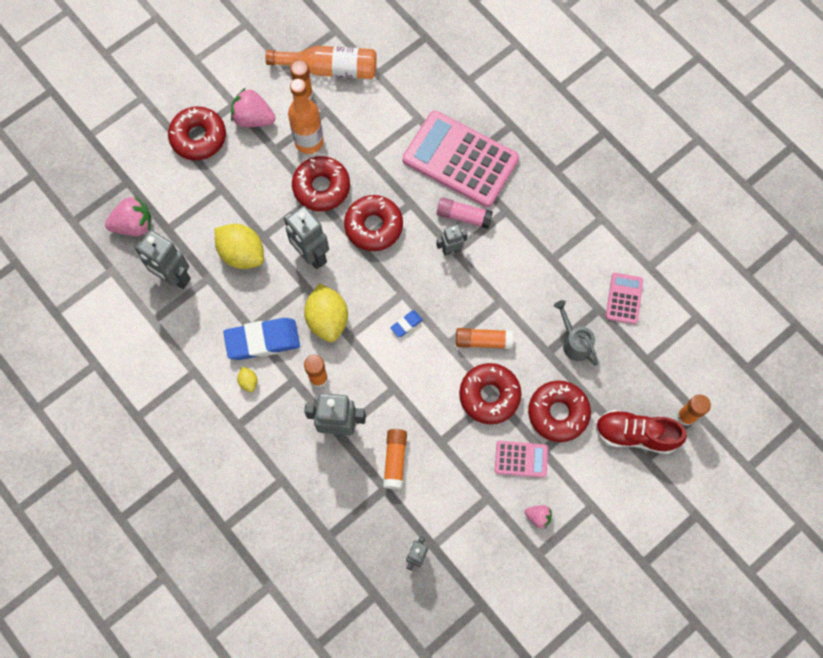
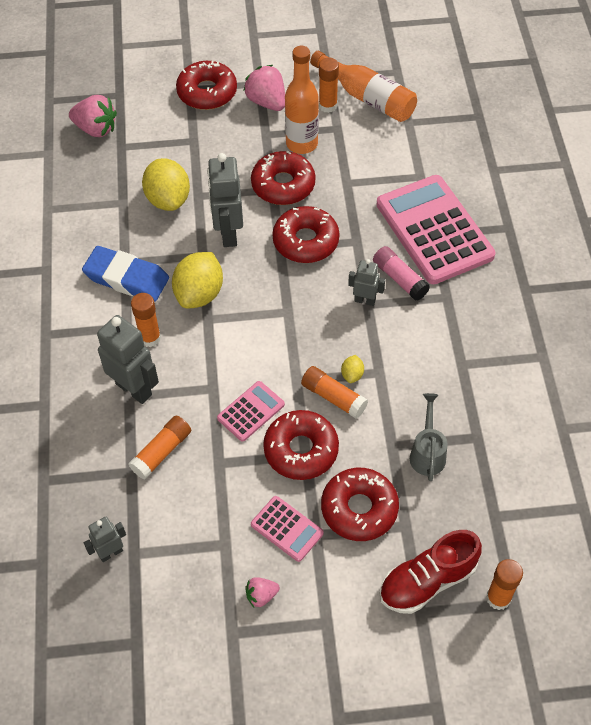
camera: 35 degrees right, 15 degrees down
grey robot [135,230,191,289] -> none
yellow lemon [237,367,257,392] -> yellow lemon moved to [341,355,364,383]
blue eraser [390,310,423,337] -> none
pink strawberry [525,505,552,528] -> pink strawberry turned 105 degrees clockwise [246,577,280,607]
red shoe [595,410,687,454] -> red shoe turned 75 degrees counterclockwise [379,530,482,614]
pink calculator [606,273,643,324] -> pink calculator moved to [217,381,285,442]

